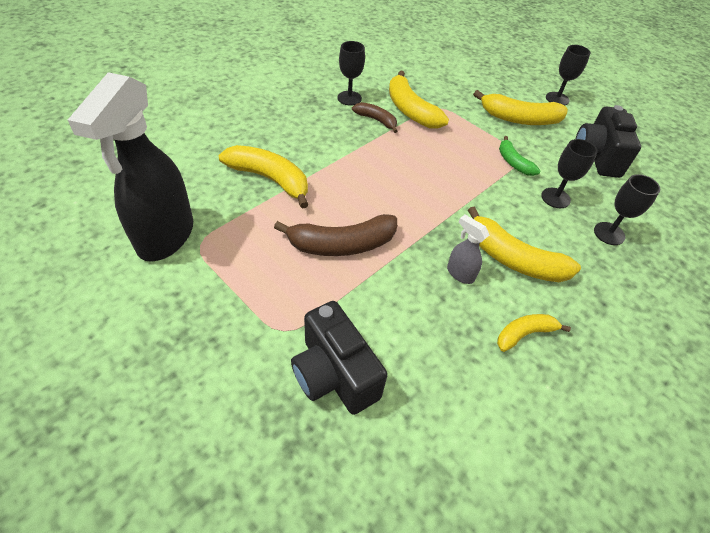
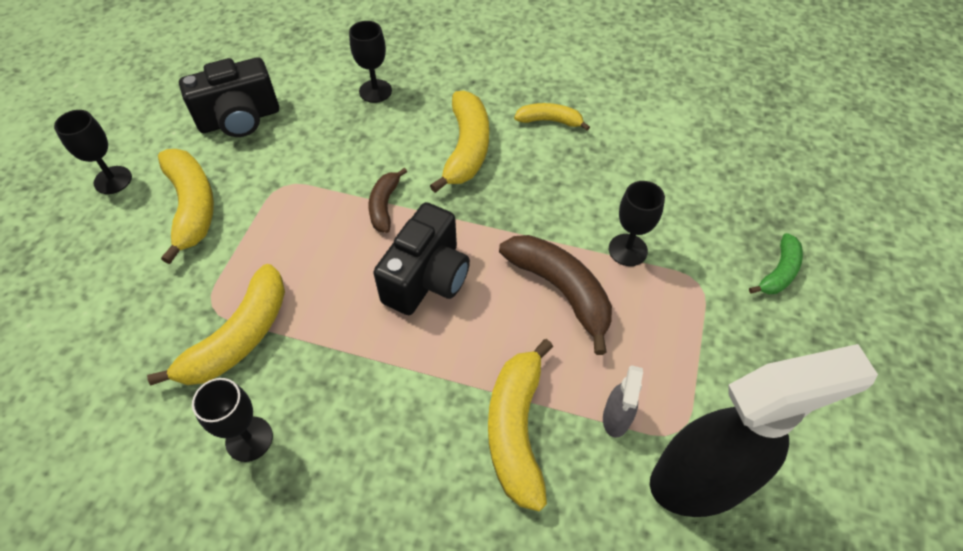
camera: 115 degrees left, 5 degrees up
black camera [291,301,388,415] -> black camera moved to [373,202,470,315]
brown banana [352,102,397,133] -> brown banana moved to [368,168,407,233]
grey spray bottle [447,215,489,284] -> grey spray bottle moved to [603,365,643,438]
yellow banana [497,314,571,352] -> yellow banana turned 150 degrees clockwise [514,103,590,131]
green banana [499,136,540,176] -> green banana moved to [749,233,803,294]
black goblet [541,139,598,208] -> black goblet moved to [609,181,665,266]

